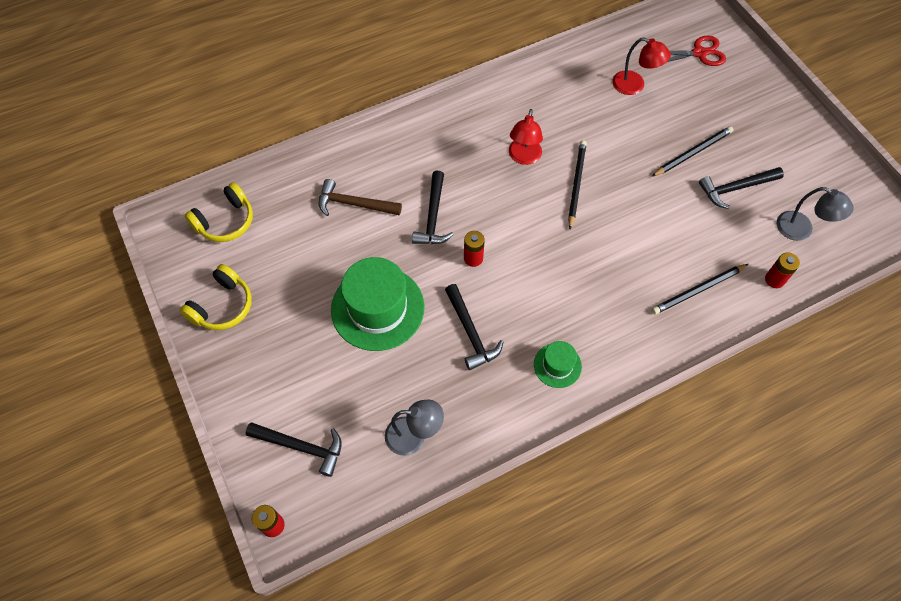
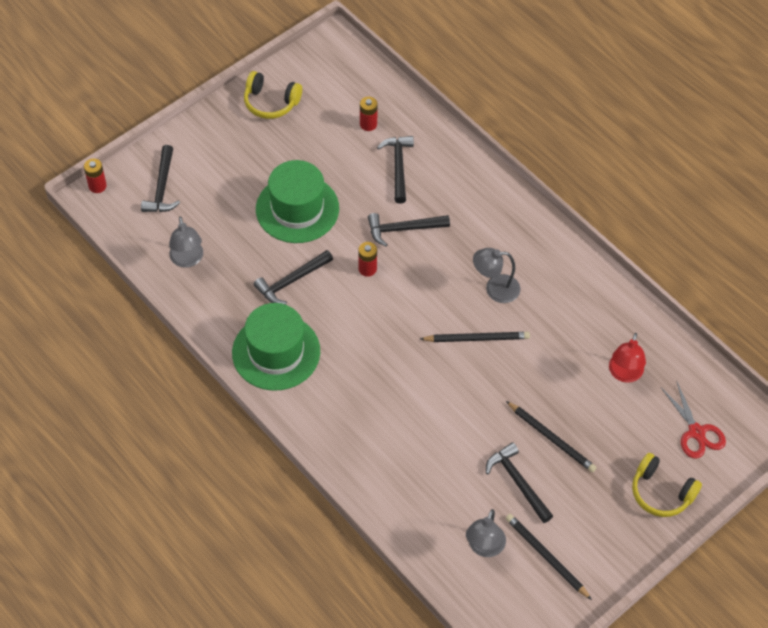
camera: 75 degrees right, 5 degrees down
yellow headphones [185,182,253,242] -> yellow headphones moved to [632,453,702,517]
brown hammer [319,179,402,216] -> black hammer [377,136,414,204]
red lamp [509,109,543,165] -> grey lamp [473,248,520,303]
green hat [534,341,582,388] -> green hat [232,303,320,391], size x2.02
black pencil [652,264,749,315] -> black pencil moved to [506,514,592,600]
red battery [765,252,800,288] -> red battery moved to [360,97,378,131]

